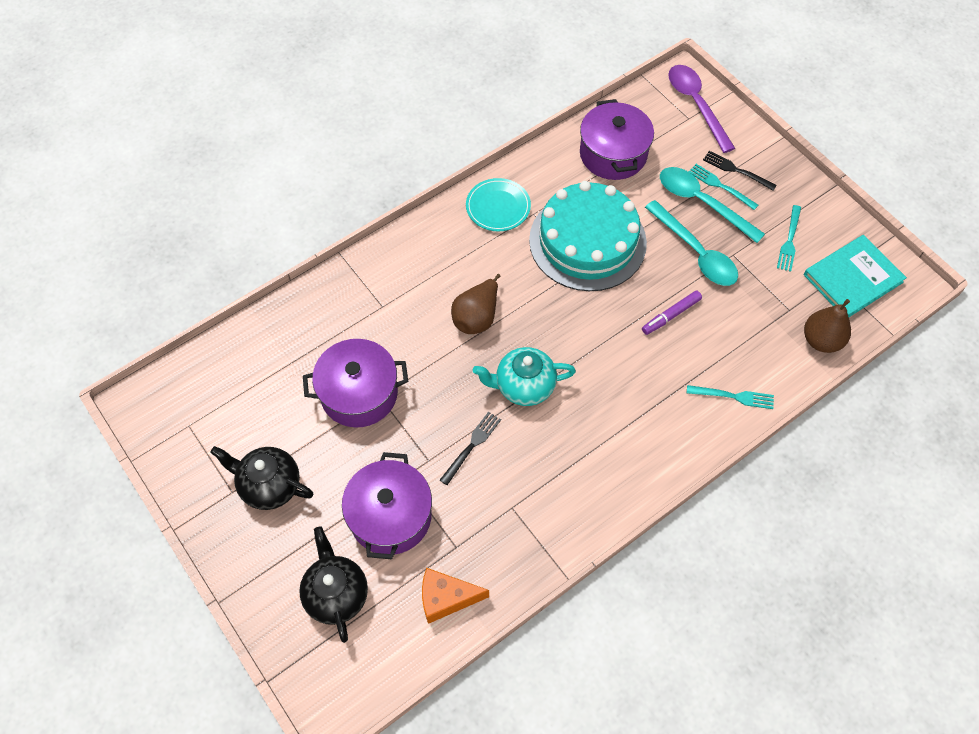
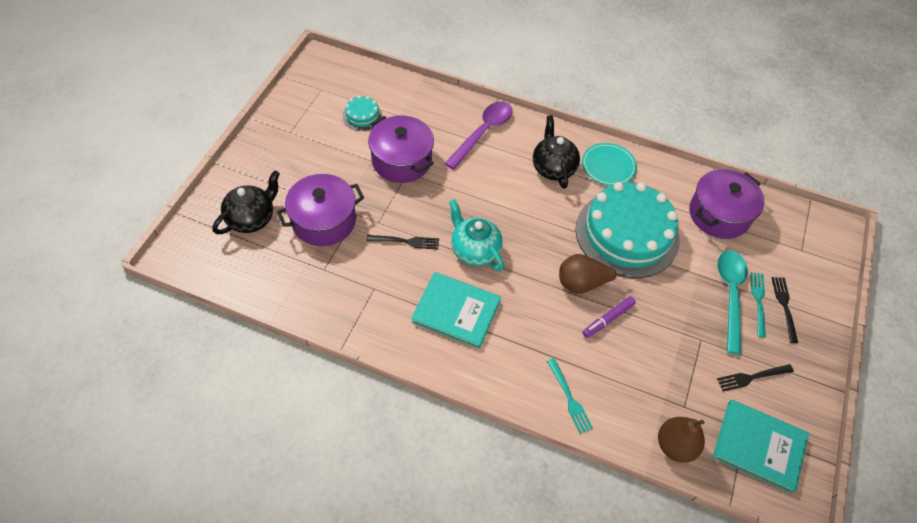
camera: 55 degrees right, 5 degrees down
black teapot [210,446,313,510] -> black teapot moved to [533,115,580,189]
orange cheese [422,568,489,624] -> none
brown pear [451,274,500,334] -> brown pear moved to [559,254,626,294]
purple marker [642,291,702,335] -> purple marker turned 60 degrees counterclockwise [582,296,636,338]
turquoise spoon [645,200,738,286] -> none
purple spoon [668,65,735,153] -> purple spoon moved to [444,101,512,170]
turquoise fork [777,205,801,272] -> black fork [717,364,794,392]
none -> turquoise cake [342,96,382,131]
none -> turquoise book [411,272,501,349]

